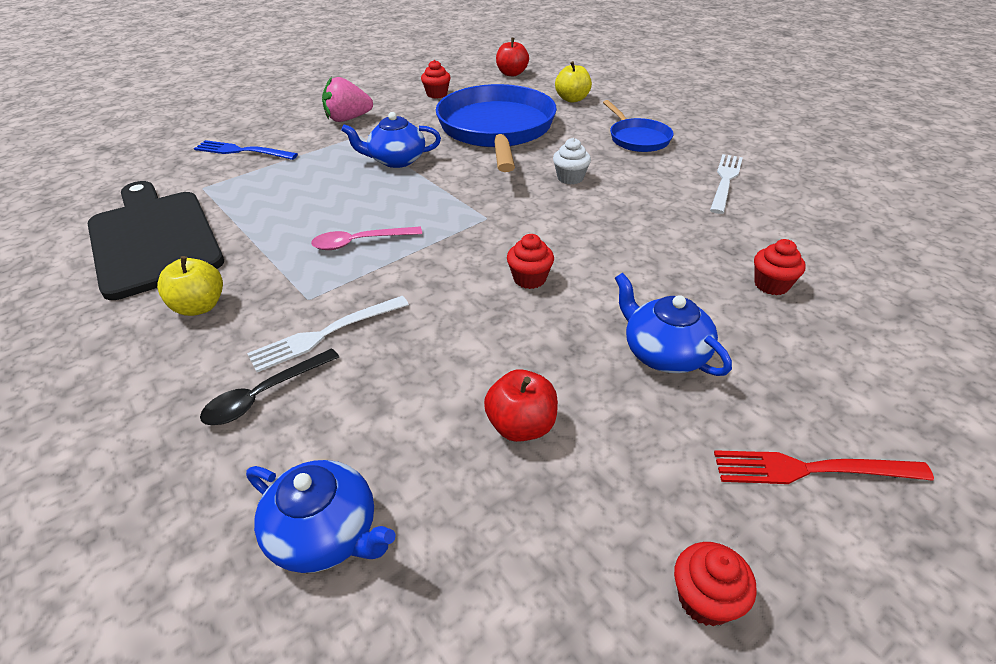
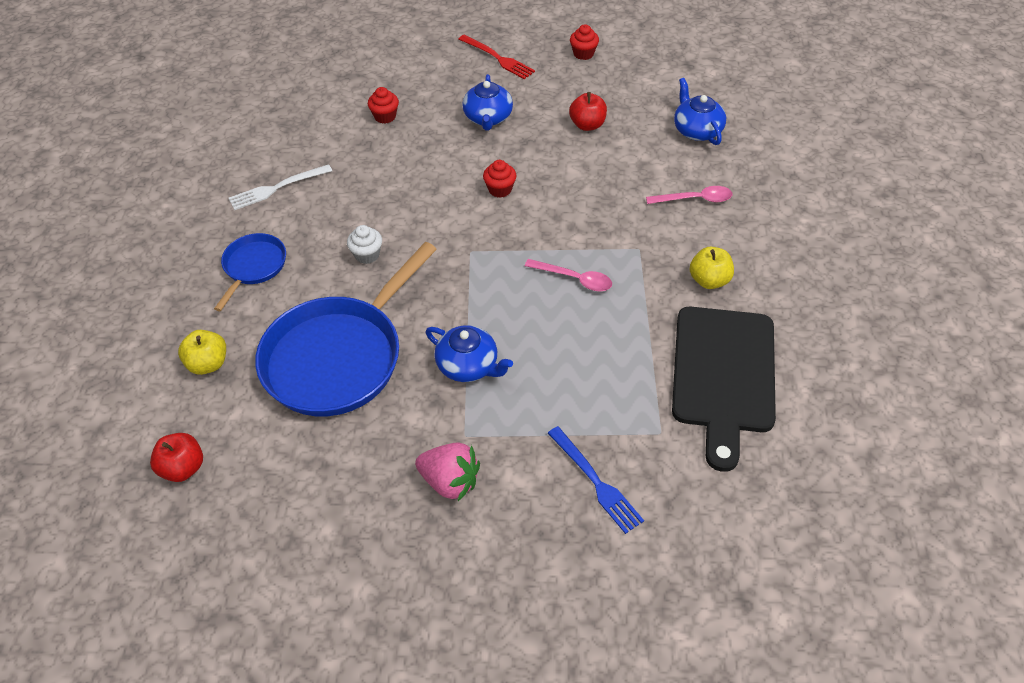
camera: 140 degrees left, 10 degrees up
black spoon [200,348,339,425] -> pink spoon [646,186,732,204]
white fork [247,296,409,372] -> none
red cupcake [421,60,451,98] -> none

